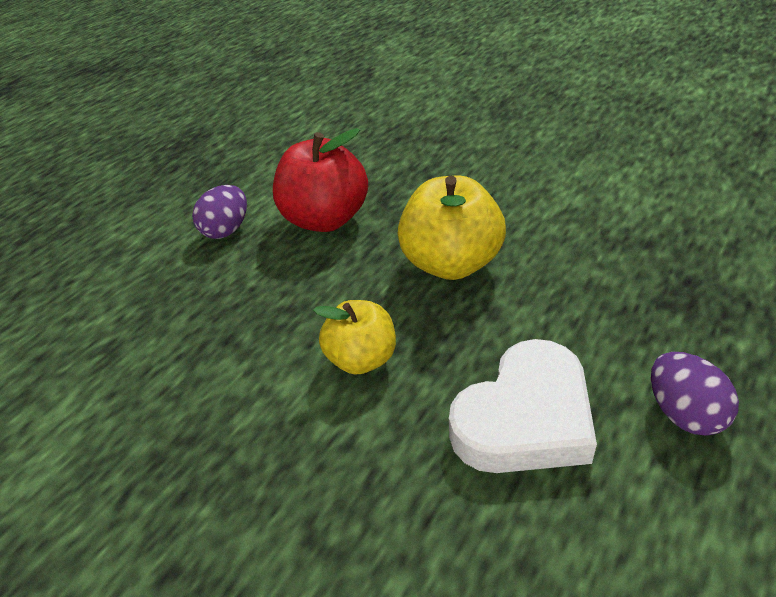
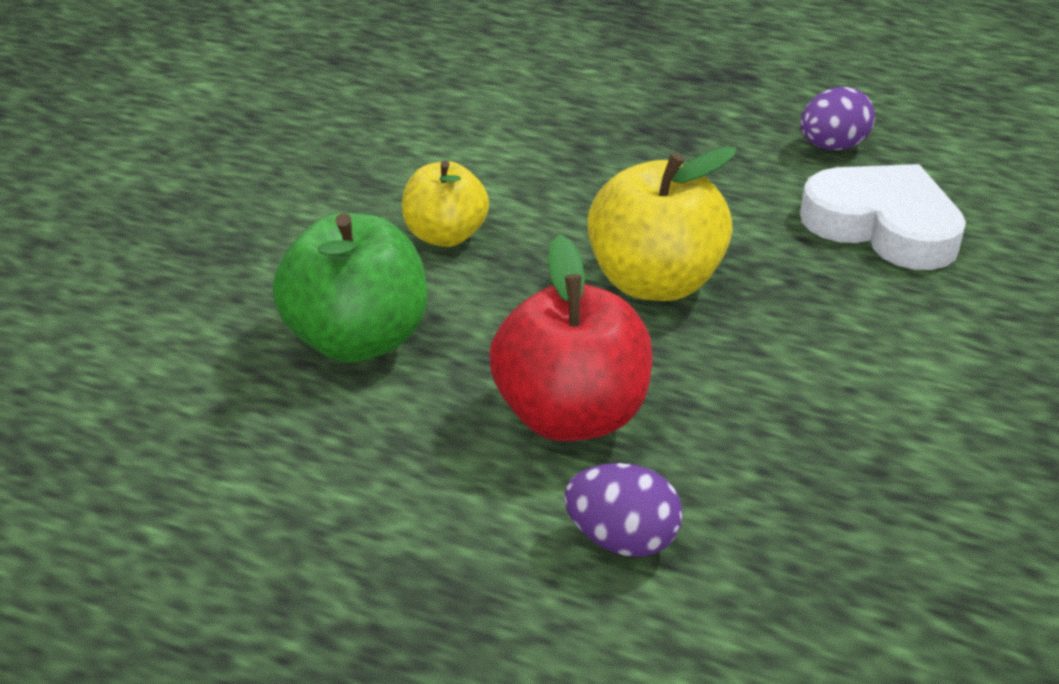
camera: 105 degrees left, 5 degrees down
yellow apple [313,300,396,374] -> yellow apple moved to [402,160,489,247]
none -> green apple [272,213,427,363]

